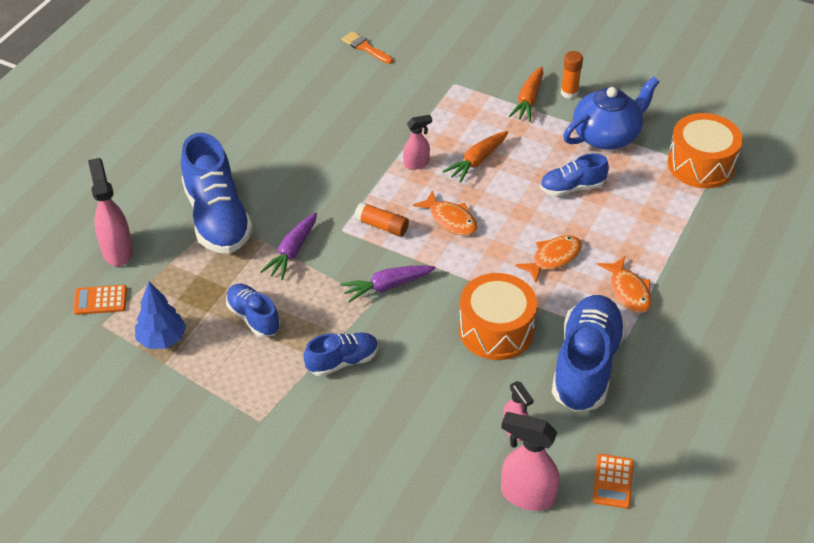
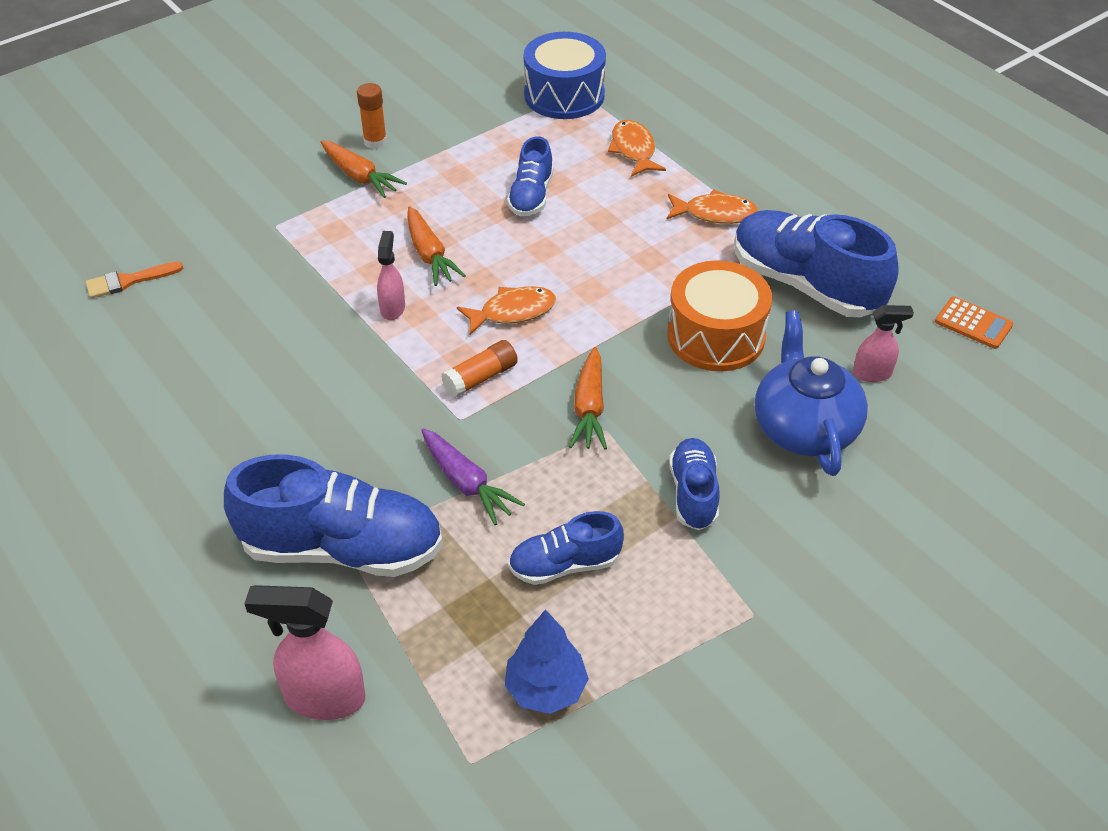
camera: 65 degrees left, 0 degrees up
orange calculator [73,285,127,315] -> none
purple carrot [340,265,436,303] -> orange carrot [569,347,607,449]
pink spray bottle [501,412,559,511] -> none
orange fish [515,235,582,283] -> orange fish moved to [608,120,666,177]
blue teapot [563,76,659,149] -> blue teapot moved to [755,310,868,476]
orange drum [667,113,743,188] -> blue drum [524,32,606,119]

